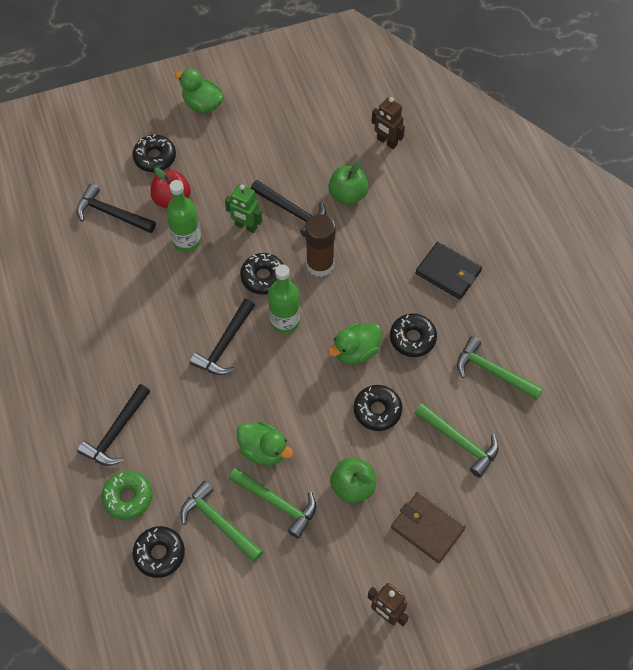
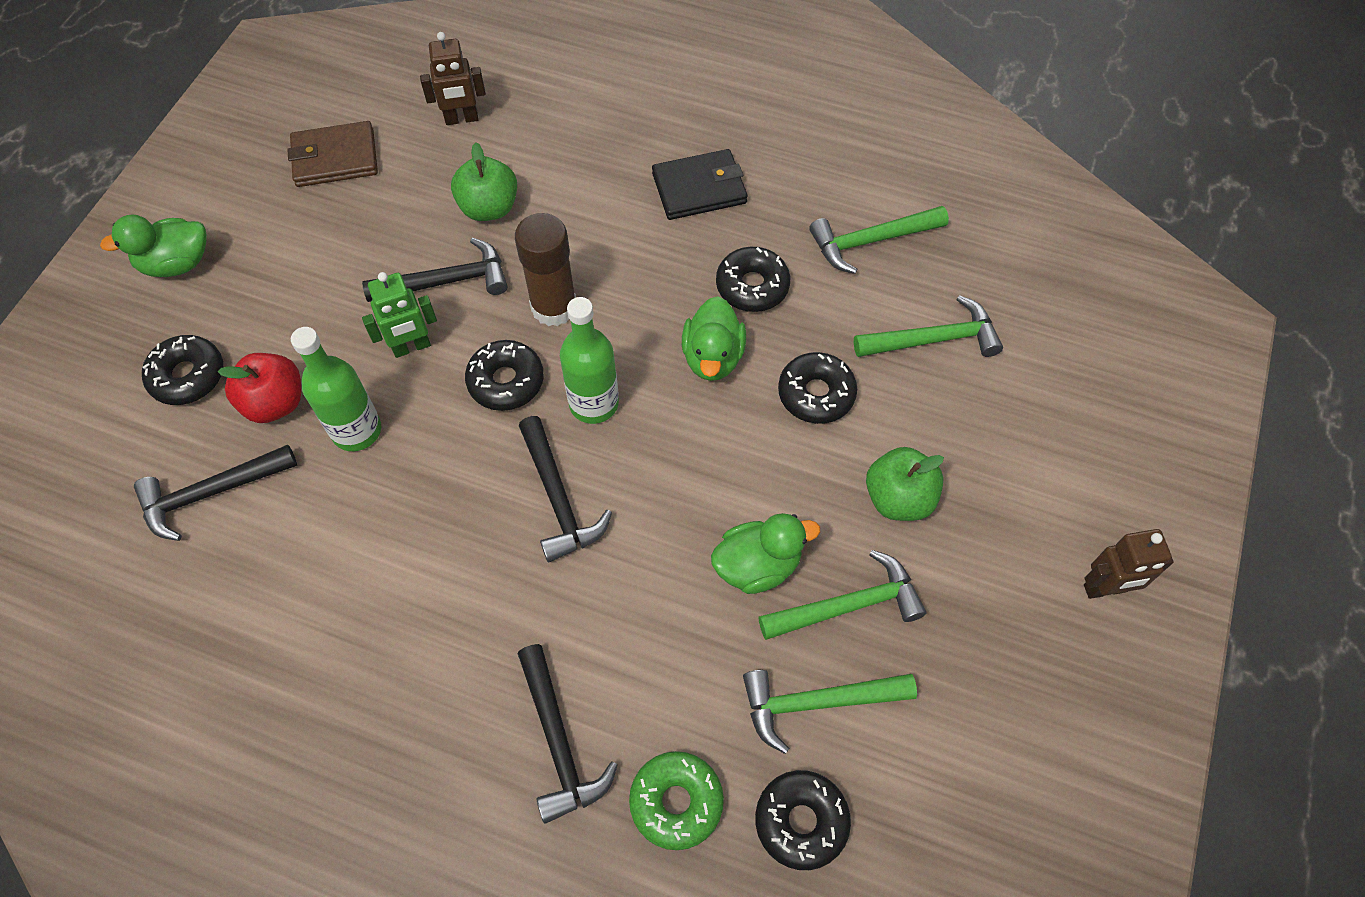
camera: 50 degrees left, 0 degrees up
brown wallet [391,492,466,563] -> brown wallet moved to [287,121,378,187]

